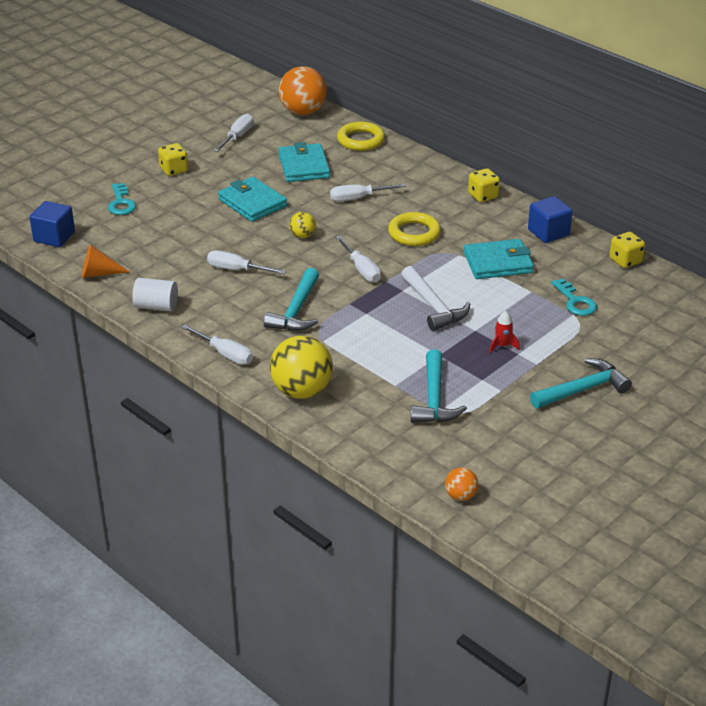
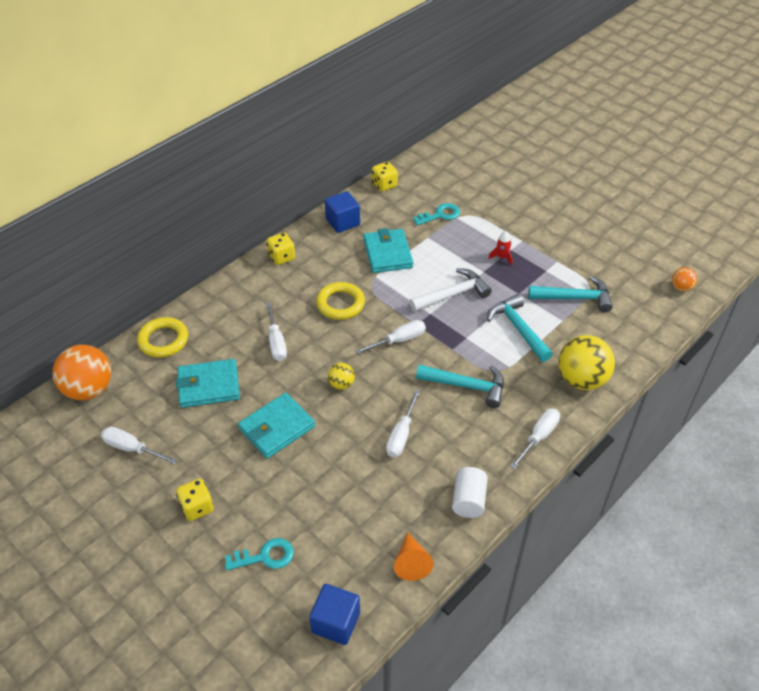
camera: 90 degrees left, 10 degrees up
turquoise hammer [530,358,632,409] -> turquoise hammer moved to [487,294,553,362]

